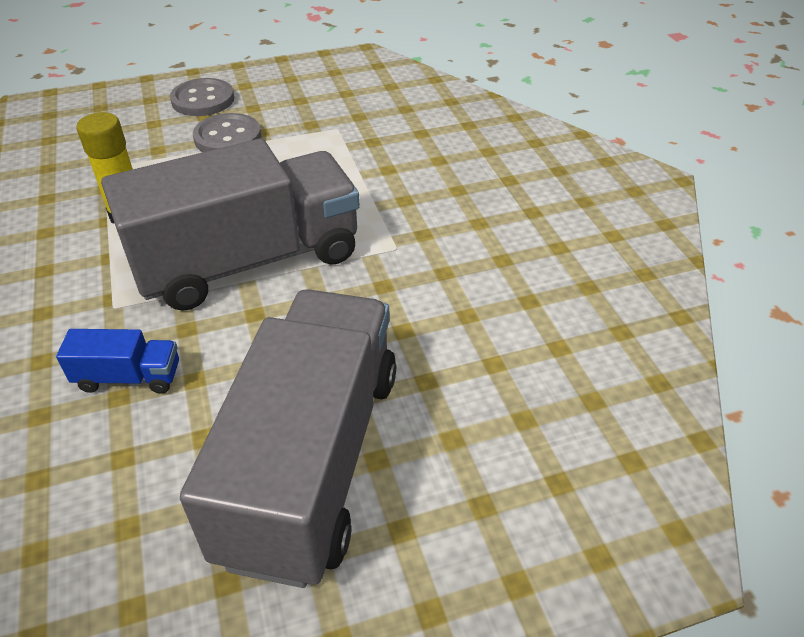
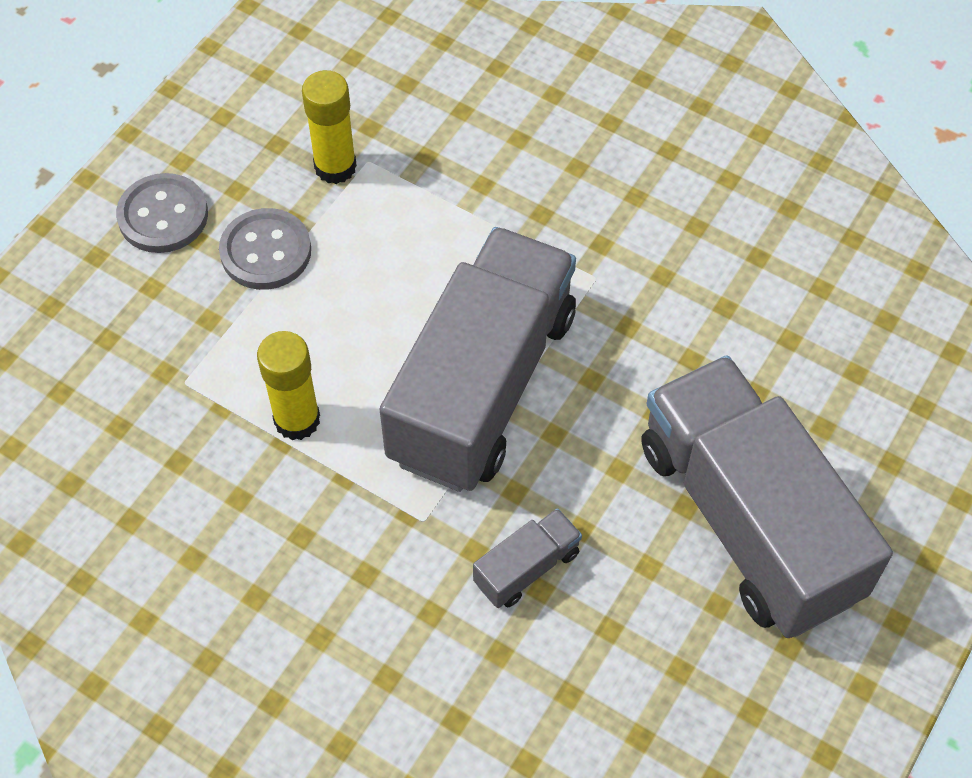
camera: 40 degrees left, 15 degrees up
blue truck [56,329,179,394] -> grey truck [473,508,582,608]
none -> yellow glue stick [302,70,357,184]

